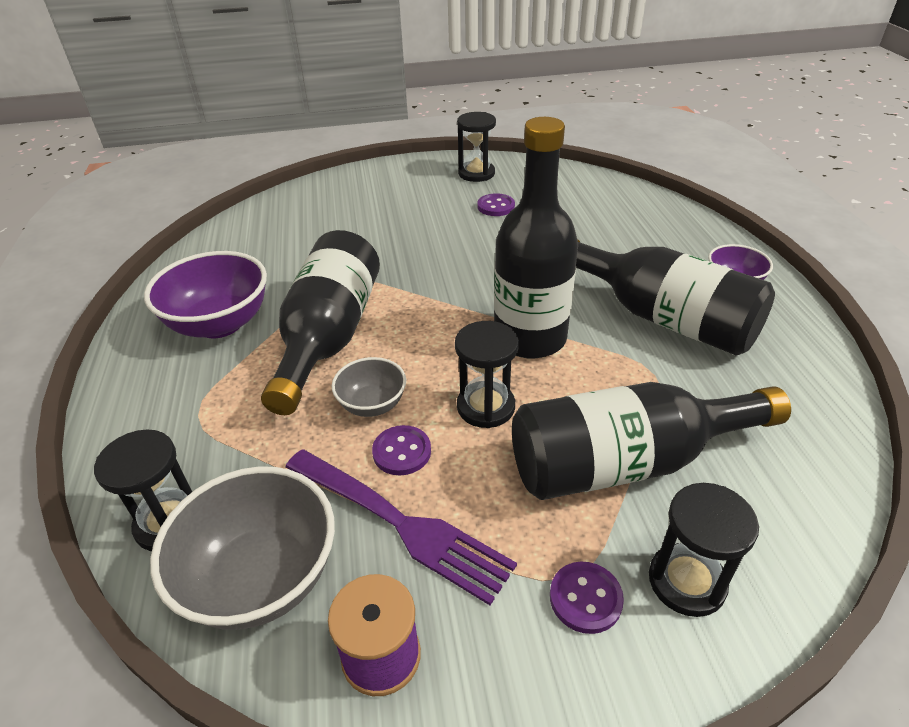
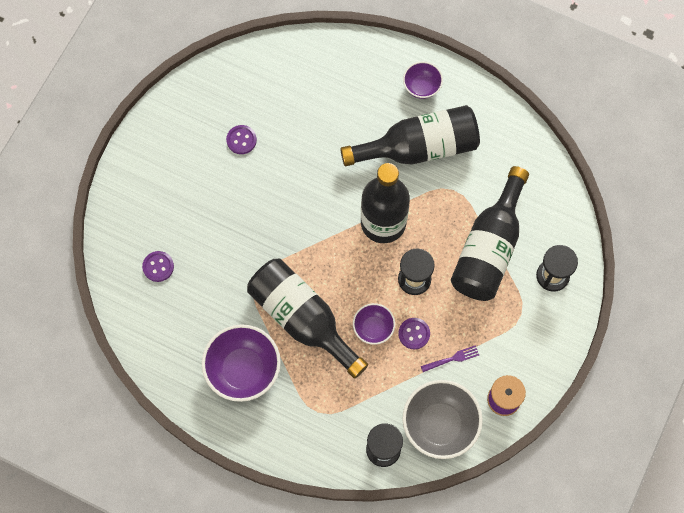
camera: 55 degrees left, 30 degrees up
purple fork [285,449,517,605] -> purple fork [421,345,479,372], size x0.45
grey bowl [332,357,406,417] -> purple bowl [353,303,395,345]
black hourglass [457,112,496,182] -> none
purple button [550,562,624,634] -> purple button moved to [142,251,174,282]

